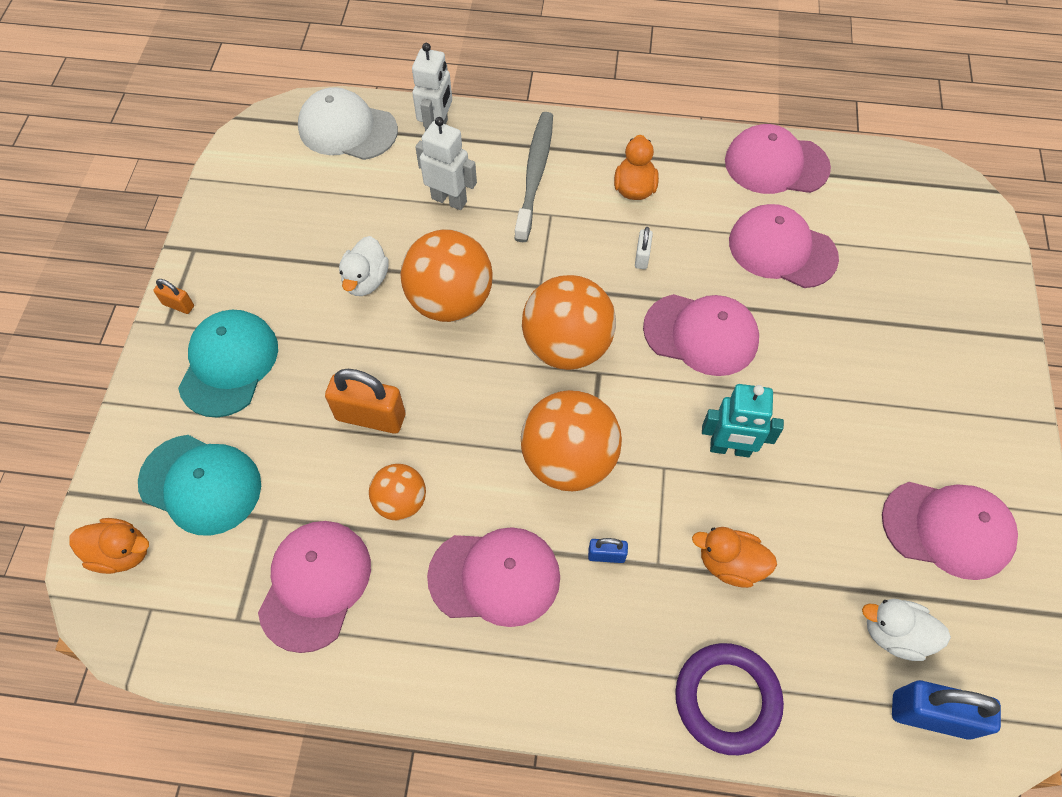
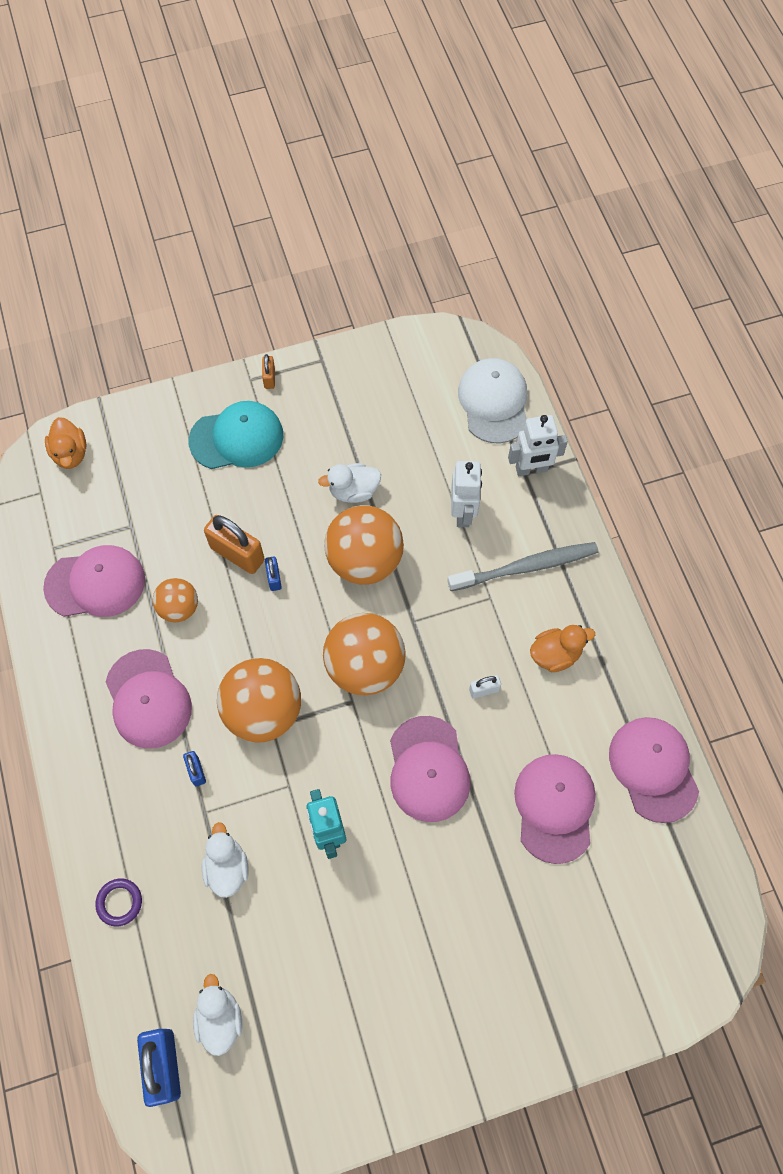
camera: 65 degrees right, 5 degrees up
turquoise cap [138,435,261,536] -> none
orange padlock [325,369,405,434] -> orange padlock turned 45 degrees counterclockwise [204,515,265,574]
purple ring [675,643,784,755] -> purple ring [95,878,142,926], size x0.55
orange duck [692,527,777,588] -> white duck [202,822,249,898]
pink cap [882,482,1018,580] -> none
none -> blue padlock [265,557,282,591]

